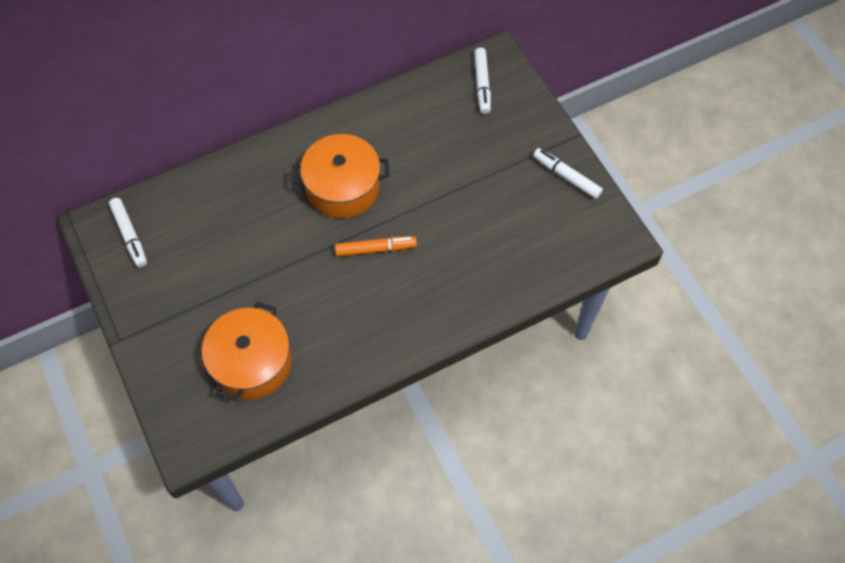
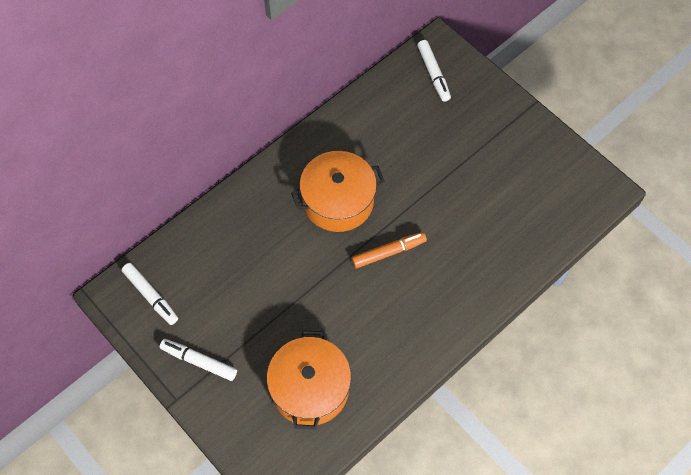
camera: 15 degrees left, 0 degrees up
white marker [533,148,603,199] -> white marker moved to [160,339,237,381]

